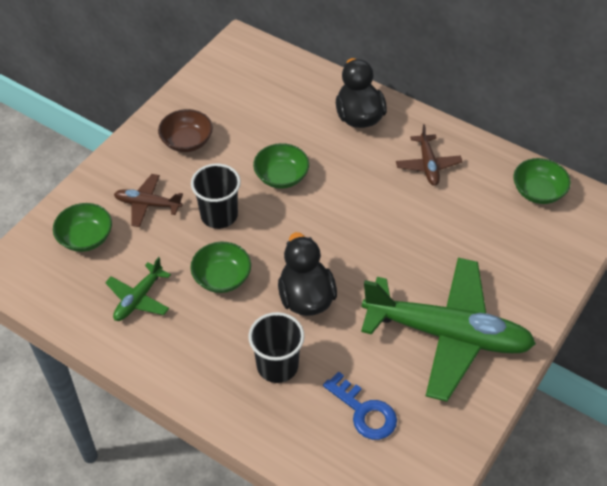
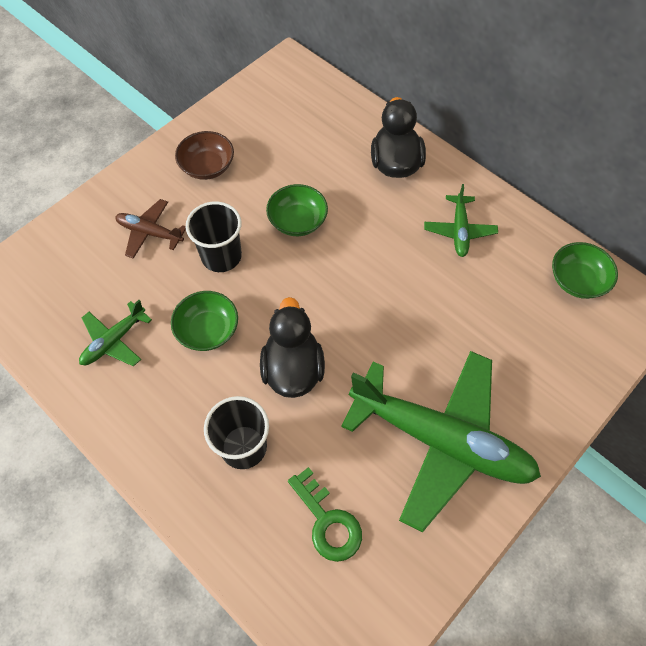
camera: 10 degrees right, 10 degrees up
green bowl [53,203,112,252] -> none
blue key [323,371,397,440] -> green key [288,467,362,562]
brown plane [396,124,462,186] -> green plane [424,184,498,257]

